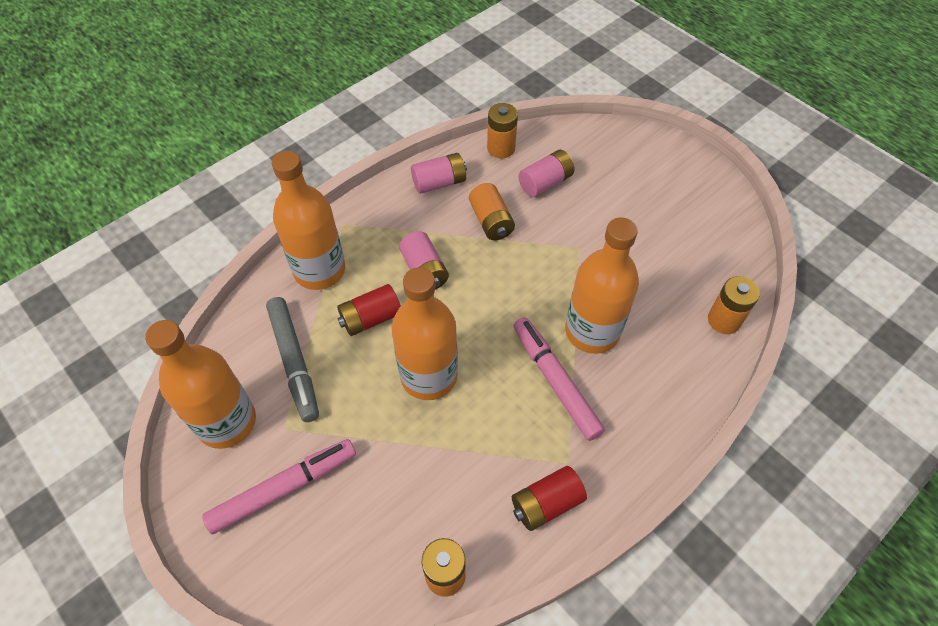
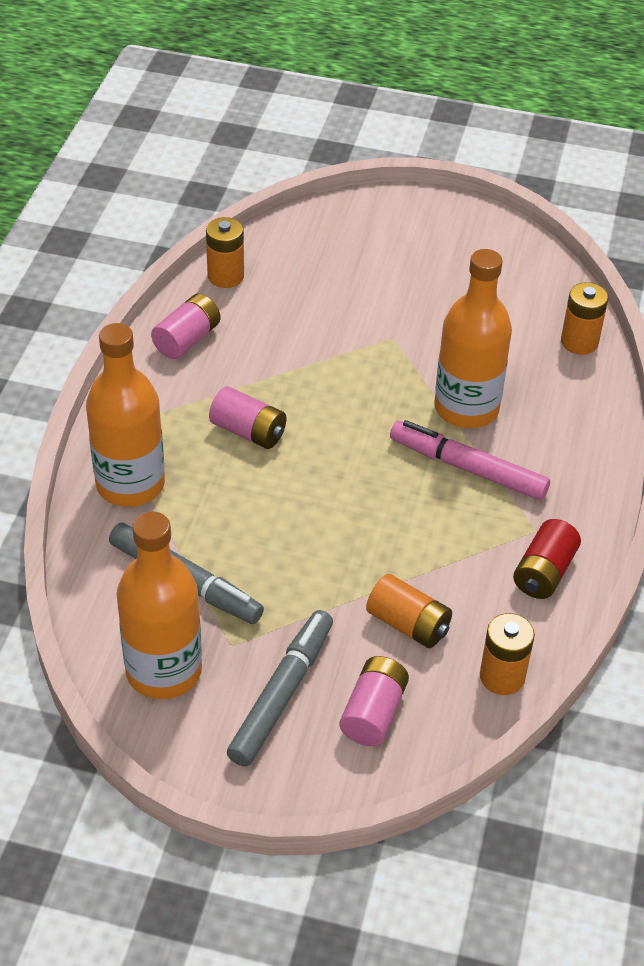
camera: 35 degrees left, 10 degrees down
pink marker [202,439,356,534] -> grey marker [227,610,333,767]
red battery [337,284,401,336] -> none
orange bottle [392,267,458,400] -> none
orange battery [469,183,515,240] -> orange battery moved to [366,574,452,648]
pink battery [518,150,575,197] -> pink battery moved to [339,656,409,746]

